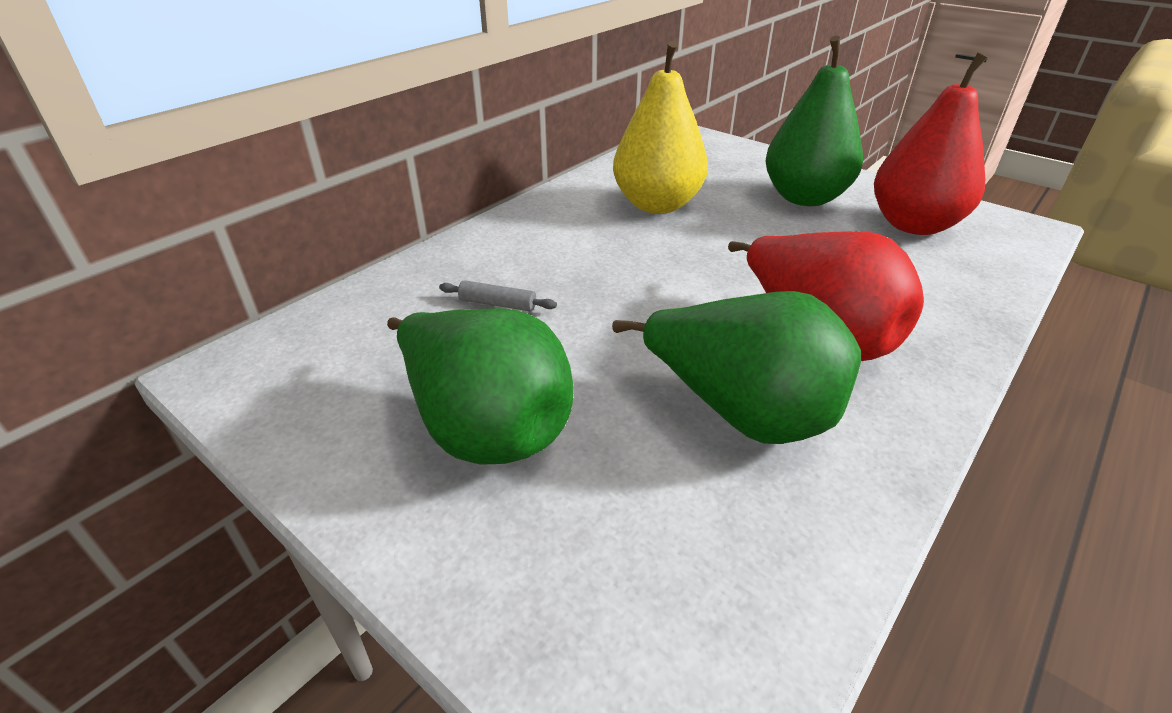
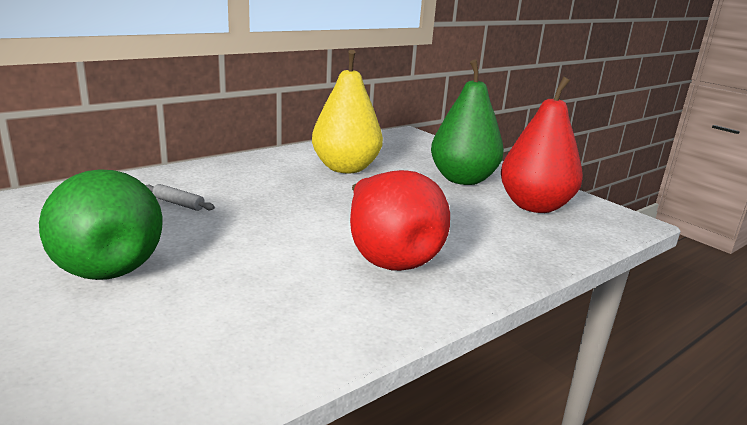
camera: 10 degrees right, 15 degrees down
green pear [612,291,861,444] -> none

